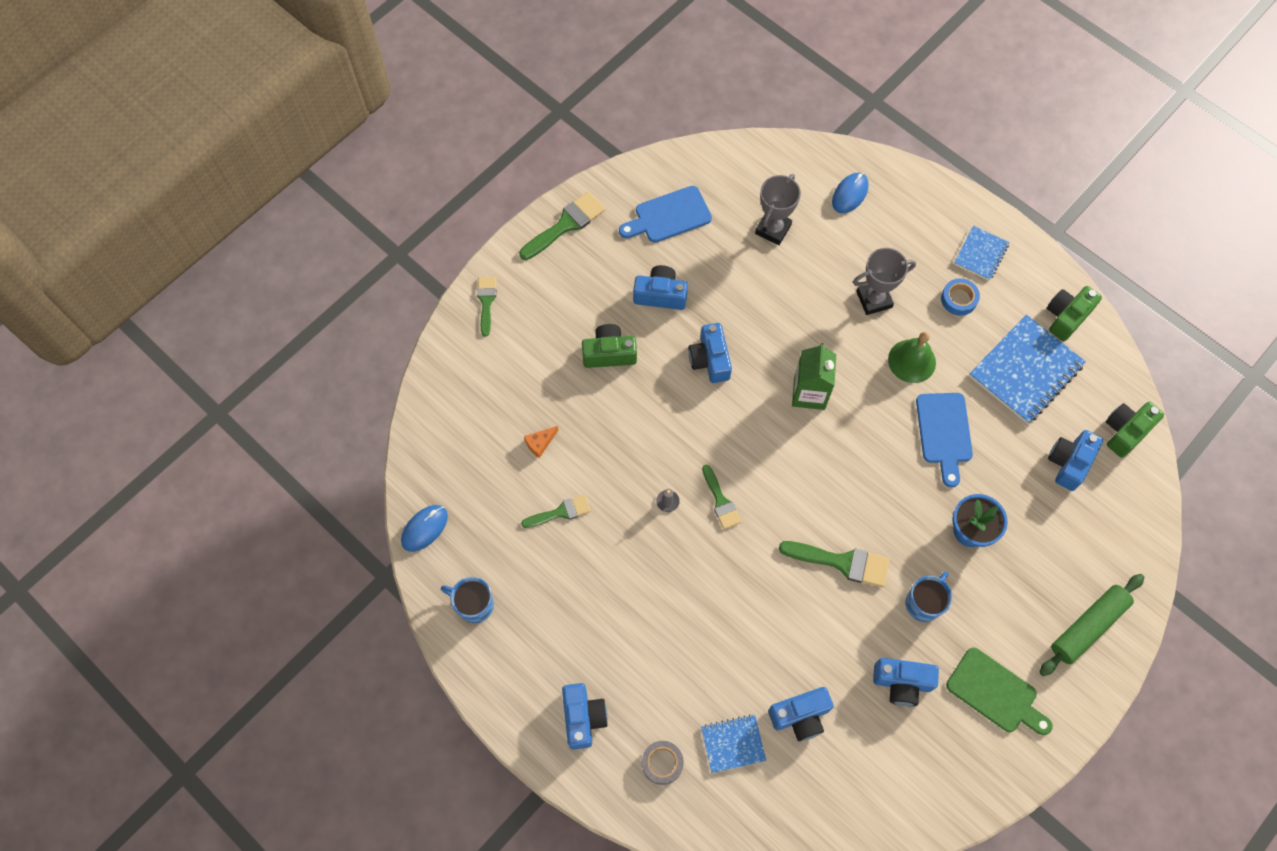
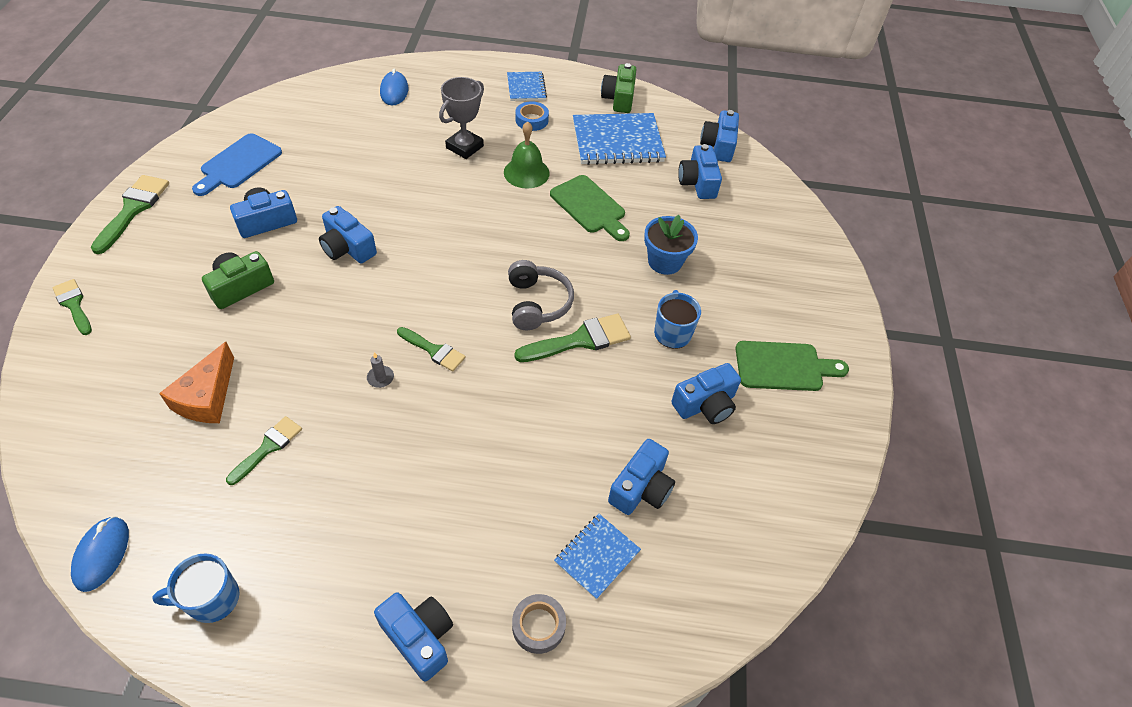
camera: 40 degrees left, 15 degrees down
orange cheese [524,426,558,458] -> orange cheese [159,342,234,423], size x1.87
grey trophy [755,174,801,245] -> none
green carton [792,343,836,410] -> none
blue cutting board [916,393,973,488] -> green cutting board [550,175,630,241]
blue notebook [969,315,1086,424] -> blue notebook turned 75 degrees clockwise [573,113,666,165]
green rolling pin [1040,574,1144,676] -> none
green camera [1106,402,1164,458] -> blue camera [700,110,739,162]
none -> grey headphones [508,260,574,330]

